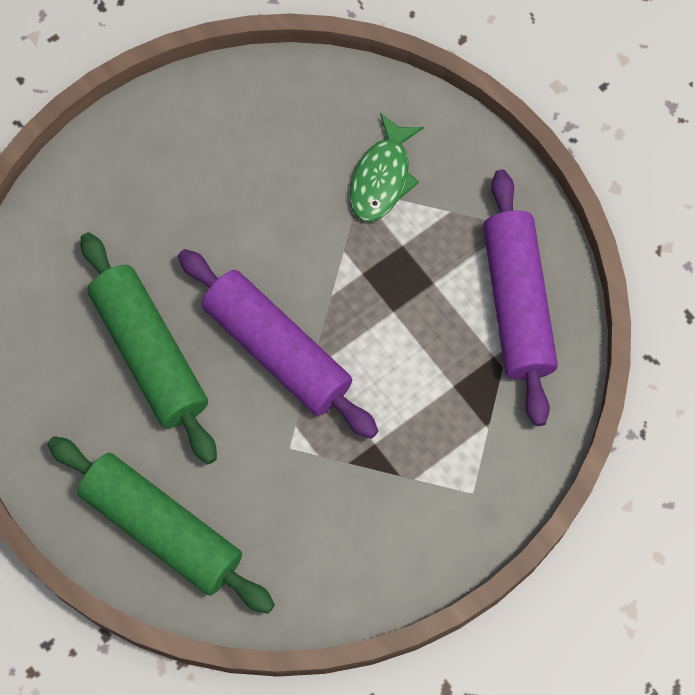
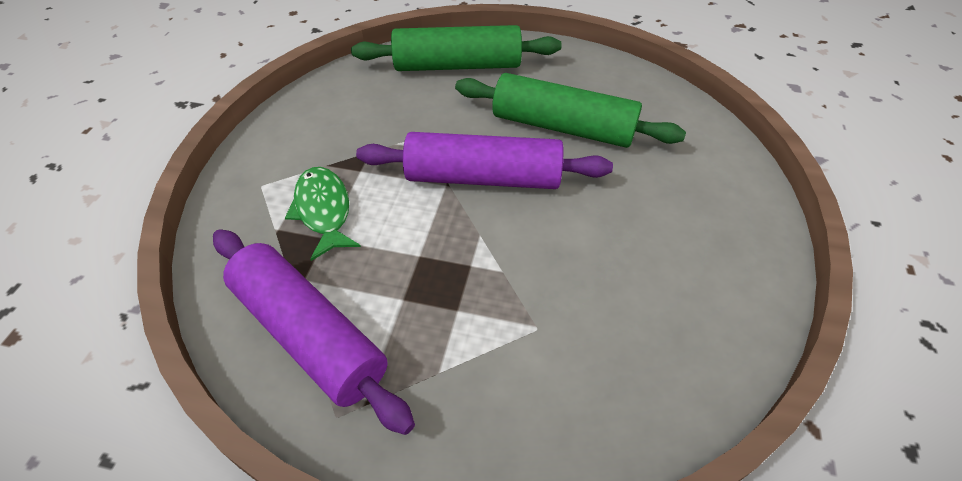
camera: 140 degrees right, 20 degrees down
green fish [350,113,424,222] -> green fish moved to [285,167,361,261]

